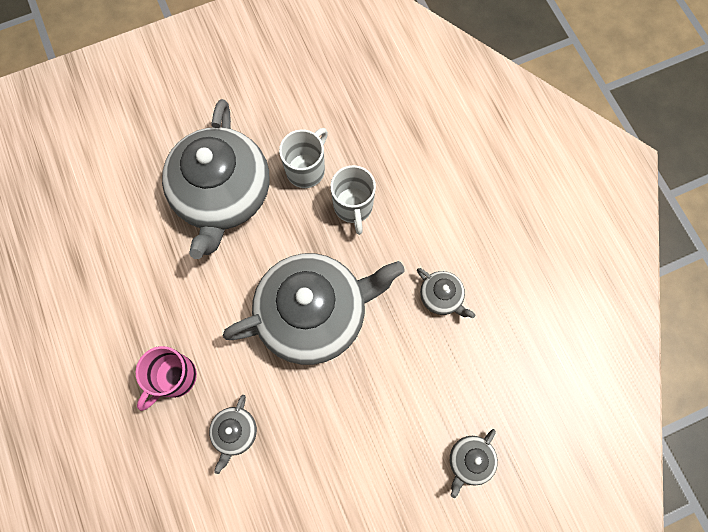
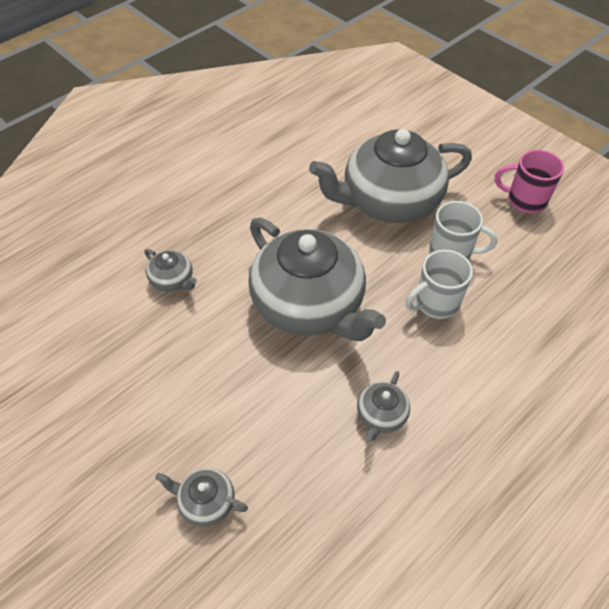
camera: 70 degrees right, 20 degrees down
pink mug [136,346,197,411] -> pink mug moved to [495,150,564,213]
grey teapot [209,395,257,474] -> grey teapot turned 135 degrees counterclockwise [144,249,197,292]

